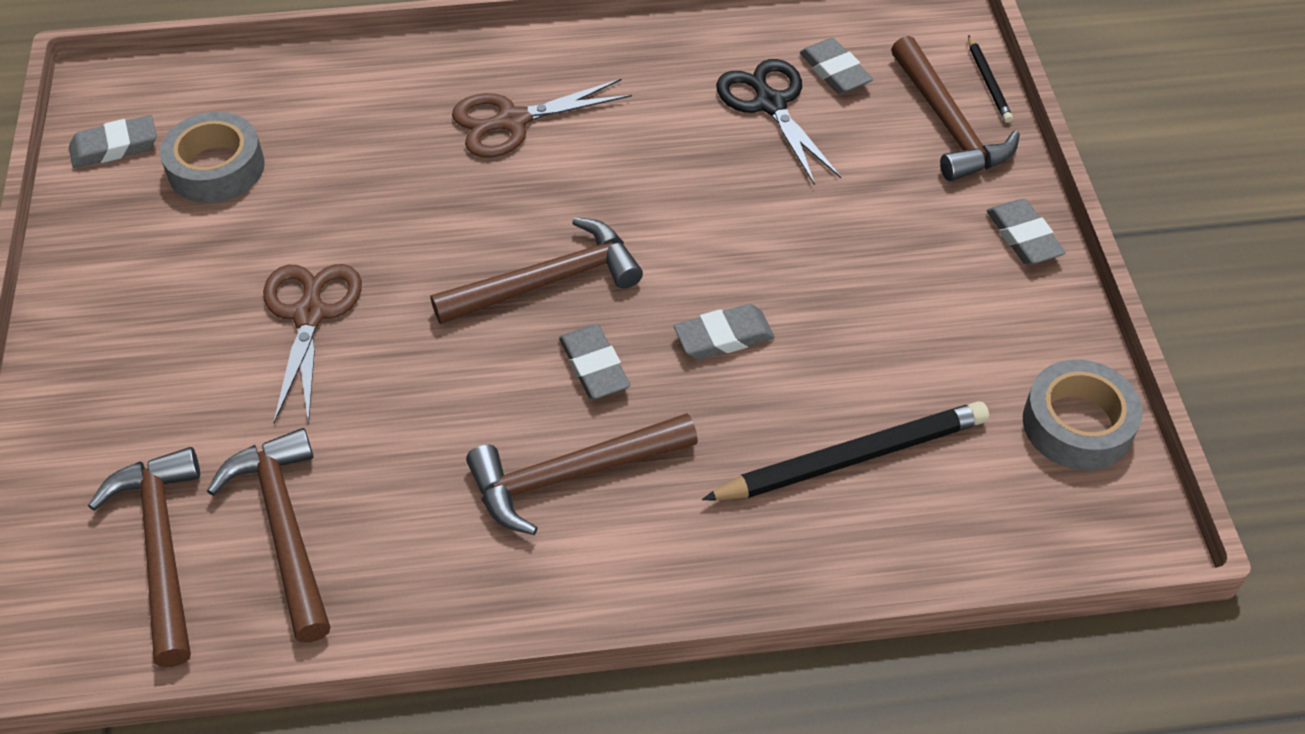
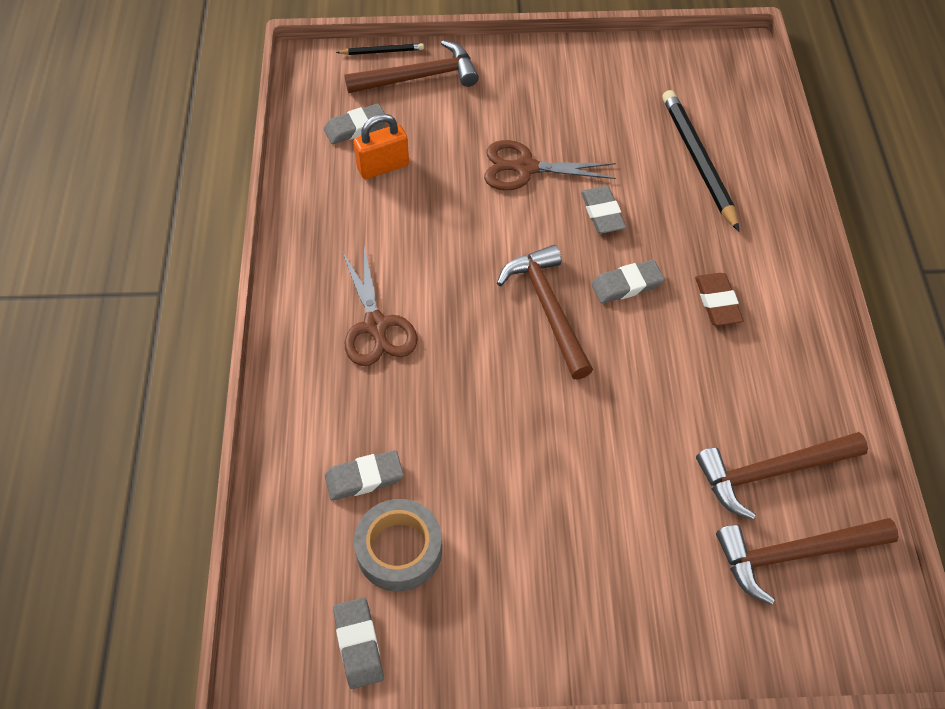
camera: 85 degrees left, 5 degrees up
brown scissors [263,264,362,425] -> brown scissors moved to [484,140,616,191]
brown hammer [466,413,698,535] -> brown eraser [695,273,744,326]
black scissors [716,59,841,185] -> orange padlock [353,114,409,179]
grey eraser [986,199,1066,265] -> grey eraser moved to [325,450,404,501]
grey tape [1023,360,1142,470] -> none

